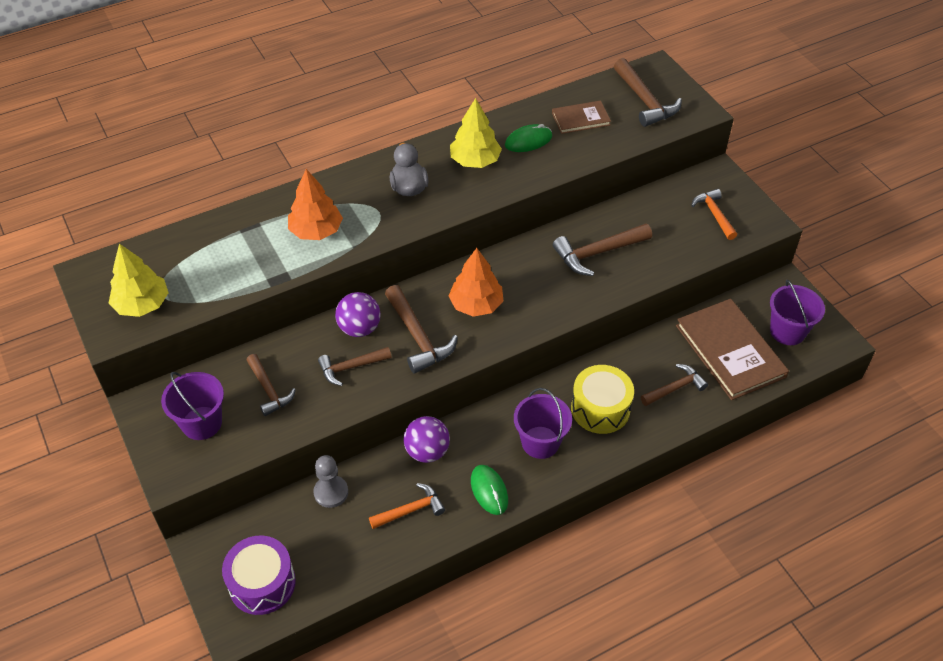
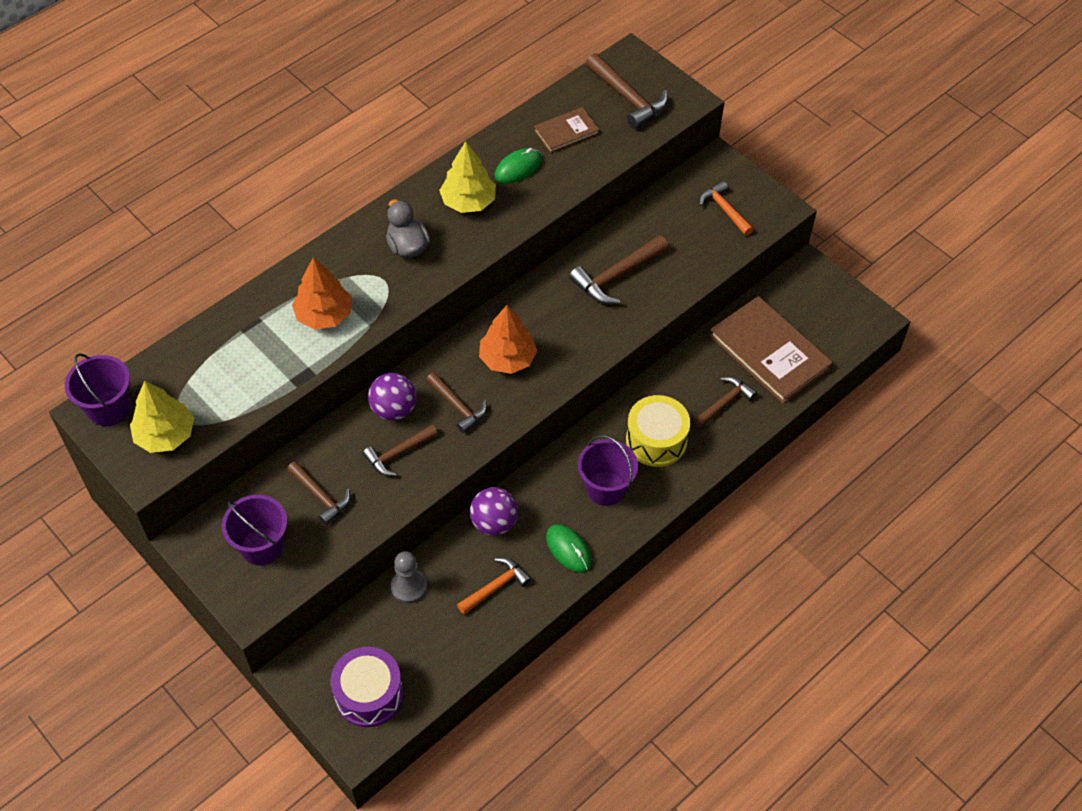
camera: 15 degrees left, 5 degrees up
brown hammer [385,285,458,374] -> brown hammer [426,372,487,433], size x0.67
purple bucket [770,280,825,345] -> purple bucket moved to [65,353,130,426]

